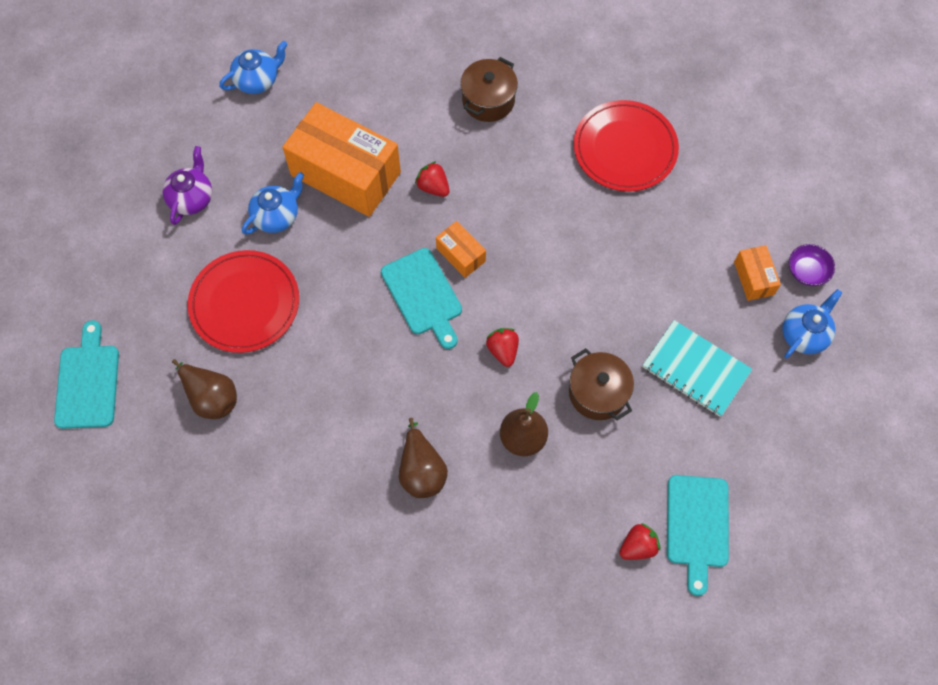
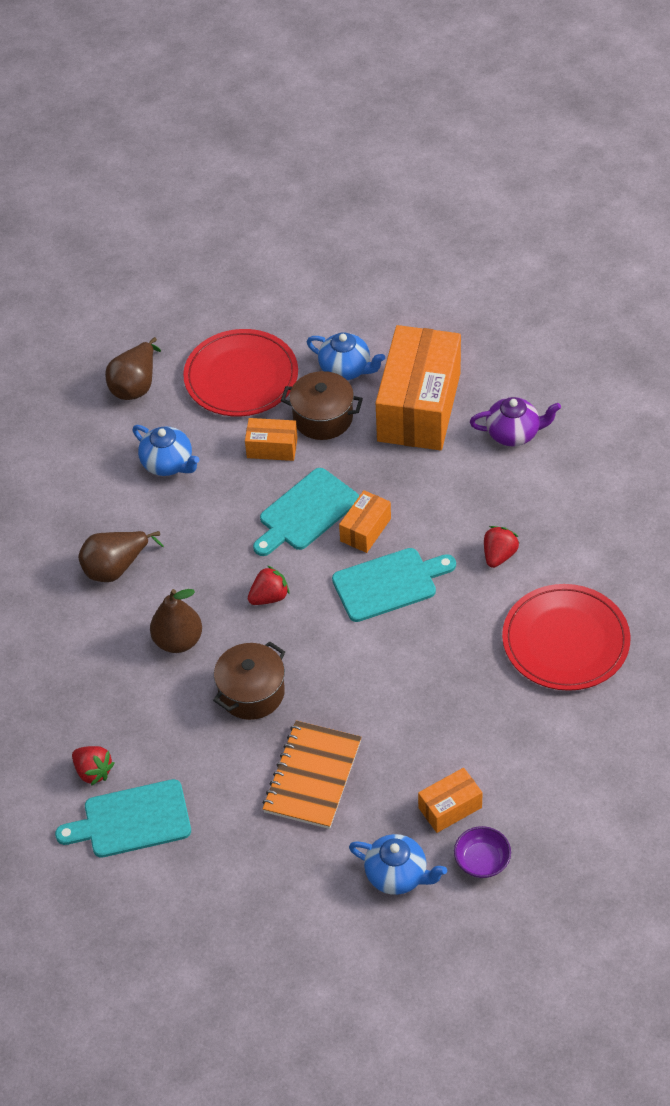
camera: 75 degrees right, 15 degrees down
turquoise cutting board [54,320,119,429] -> turquoise cutting board moved to [332,548,456,622]
purple teapot [162,146,212,225] -> purple teapot moved to [470,397,561,446]
blue teapot [219,41,288,94] -> blue teapot moved to [132,425,200,476]
red strawberry [415,161,449,197] -> red strawberry moved to [484,526,520,568]
brown pot [460,57,518,122] -> brown pot moved to [281,371,363,440]
turquoise notebook [643,320,752,417] -> orange notebook [262,721,362,829]
none -> orange box [245,418,298,461]

